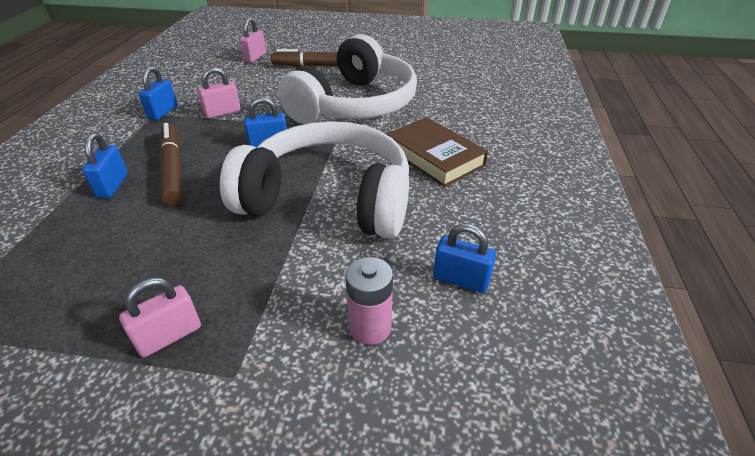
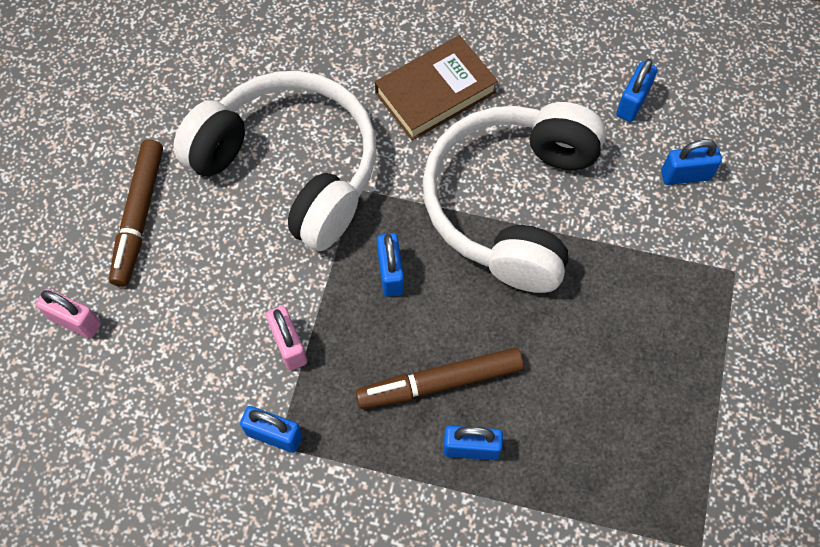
camera: 85 degrees left, 25 degrees up
pink padlock [119,278,201,358] -> none
pink battery [345,257,393,345] -> blue padlock [661,139,722,185]

